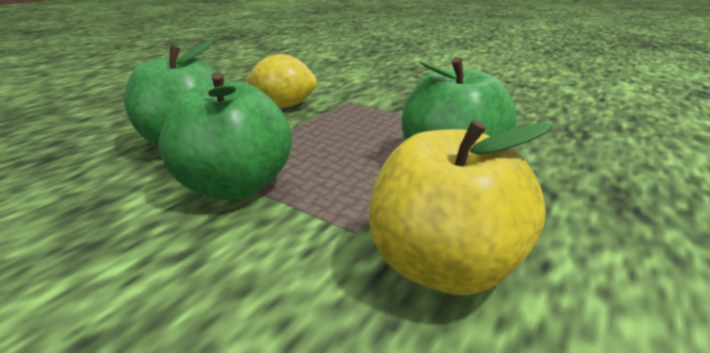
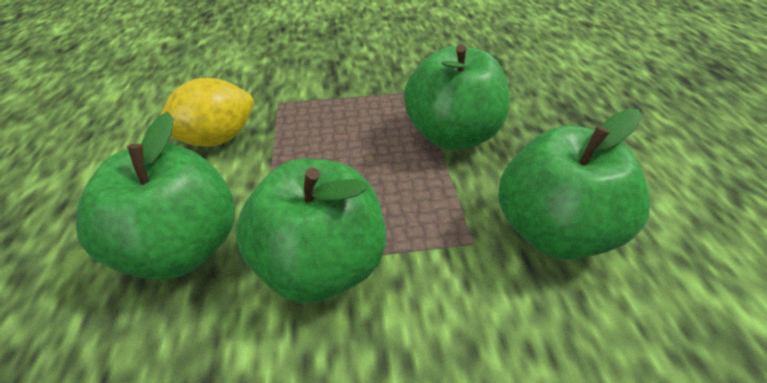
camera: 40 degrees left, 15 degrees up
yellow apple [369,120,552,295] -> green apple [498,109,650,260]

